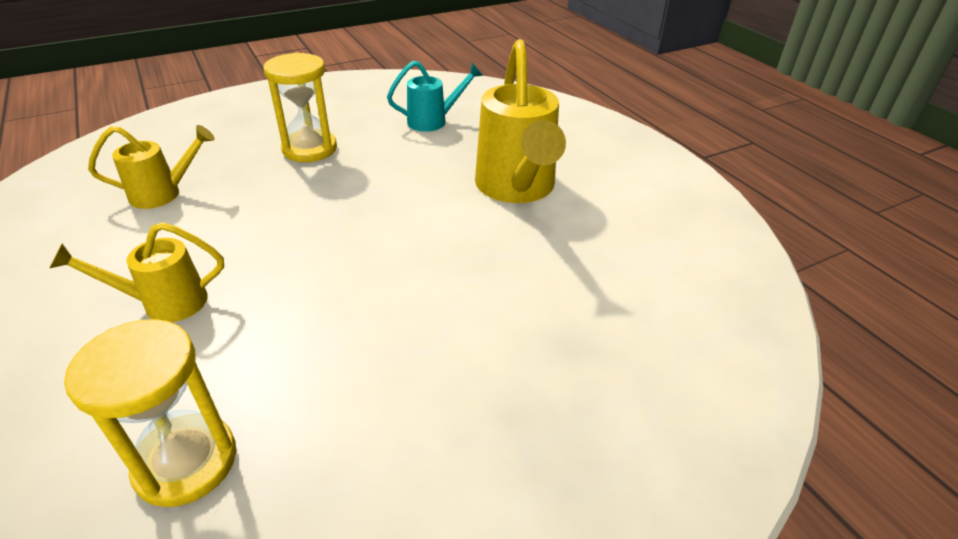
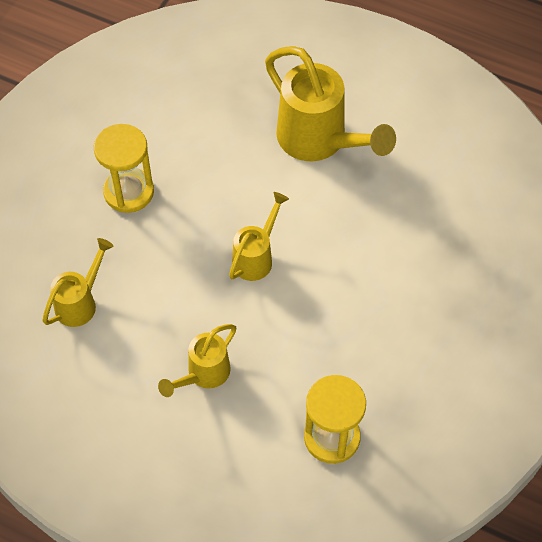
camera: 35 degrees left, 20 degrees up
turquoise watering can [387,61,483,132] -> none
none -> yellow watering can [229,192,289,281]

